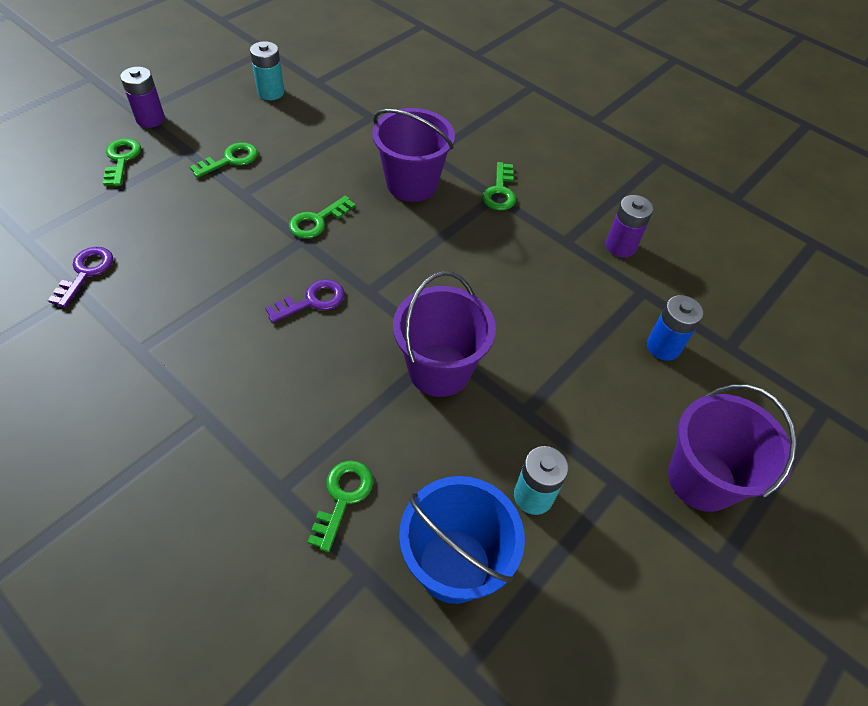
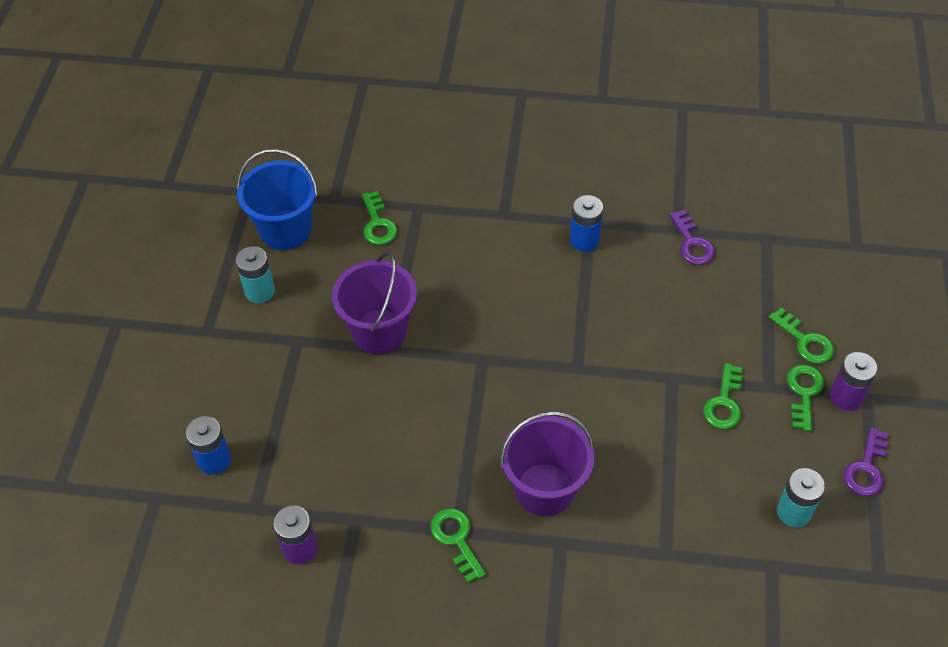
camera: 150 degrees right, 0 degrees up
purple key [265,279,345,323] -> purple key moved to [844,427,889,496]
green key [289,196,356,239] -> green key moved to [787,365,824,431]
purple bucket [668,384,797,512] -> none
none -> blue battery [570,195,603,252]

